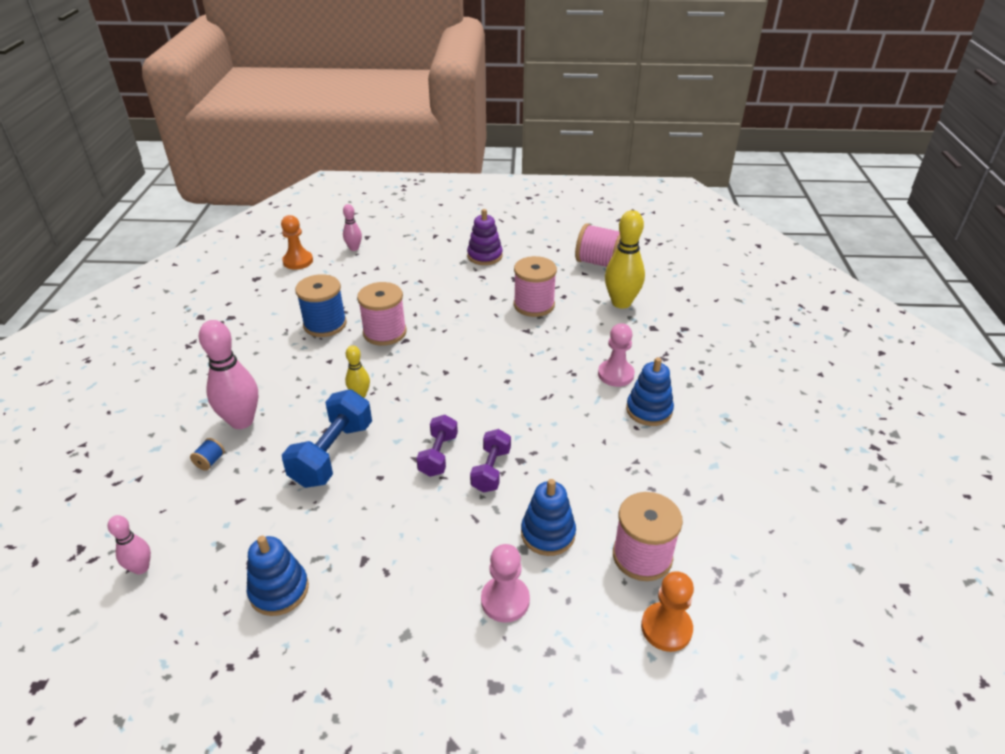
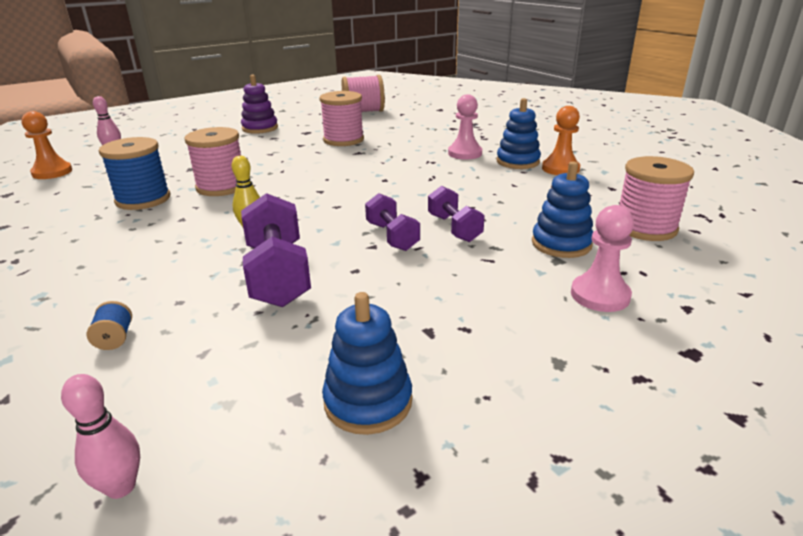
camera: 35 degrees left, 10 degrees down
pink bowling pin [199,320,258,429] -> none
blue dumbbell [282,389,372,488] -> purple dumbbell [241,193,311,307]
yellow bowling pin [605,210,645,308] -> none
orange pawn [641,571,694,652] -> orange pawn moved to [542,106,580,175]

